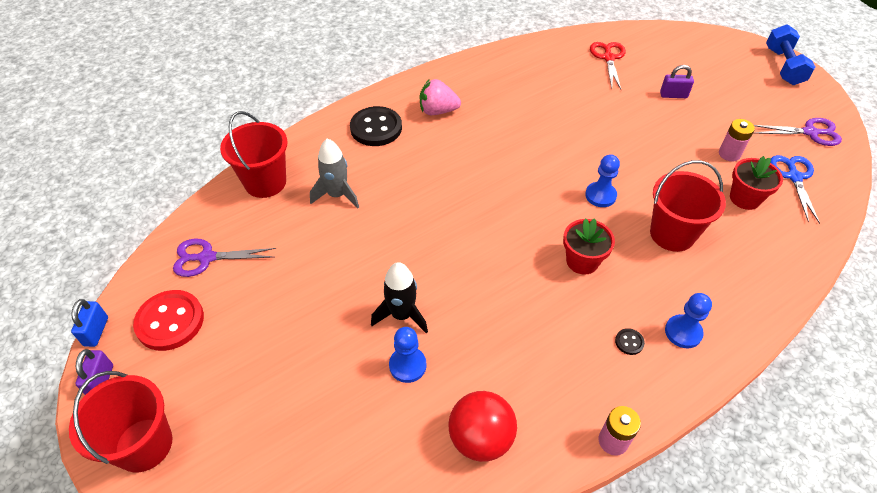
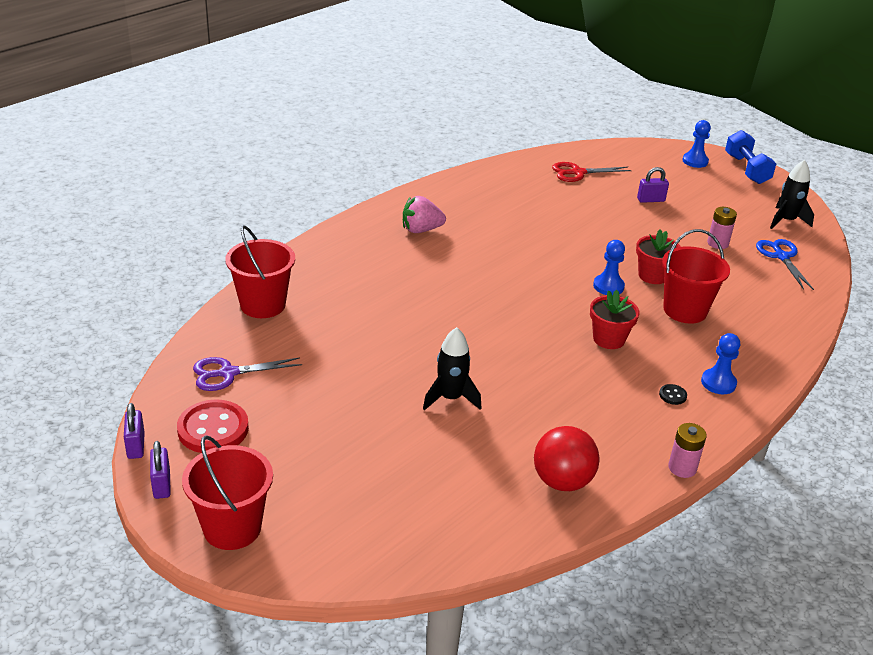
camera: 15 degrees left, 15 degrees down
blue padlock [71,299,108,347] -> purple padlock [124,403,145,459]
grey rocket [310,138,359,208] -> none
black button [350,106,402,146] -> none
blue pawn [389,327,426,383] -> blue pawn moved to [683,120,711,168]
red scissors [590,42,626,91] -> red scissors turned 90 degrees counterclockwise [552,162,632,182]
red flower pot [730,156,783,210] -> red flower pot moved to [636,230,681,284]
purple scissors [753,118,842,146] -> black rocket [770,160,814,229]

